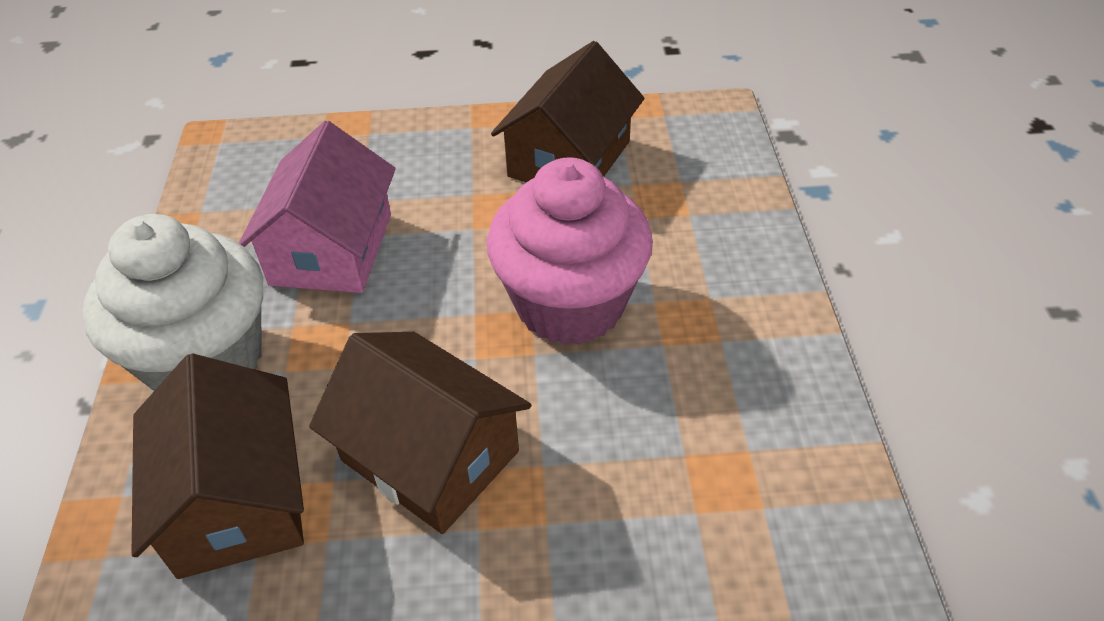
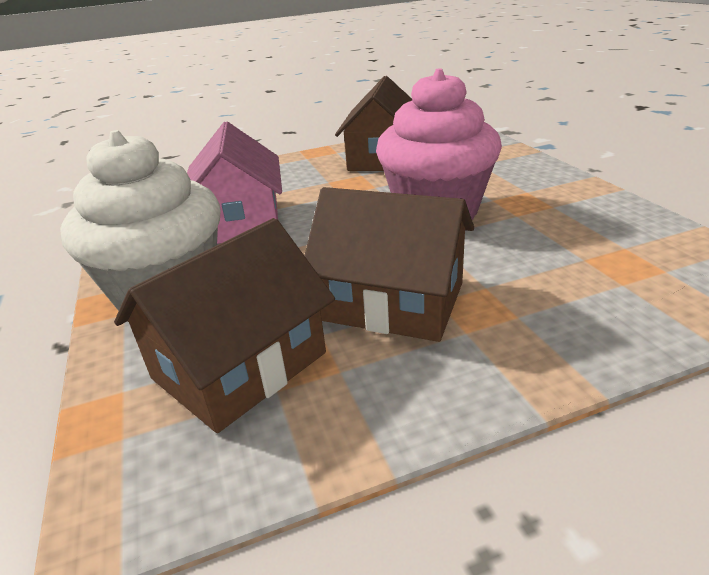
camera: 15 degrees left, 15 degrees down
brown house [132,353,304,579] -> brown house turned 75 degrees clockwise [114,218,335,433]

